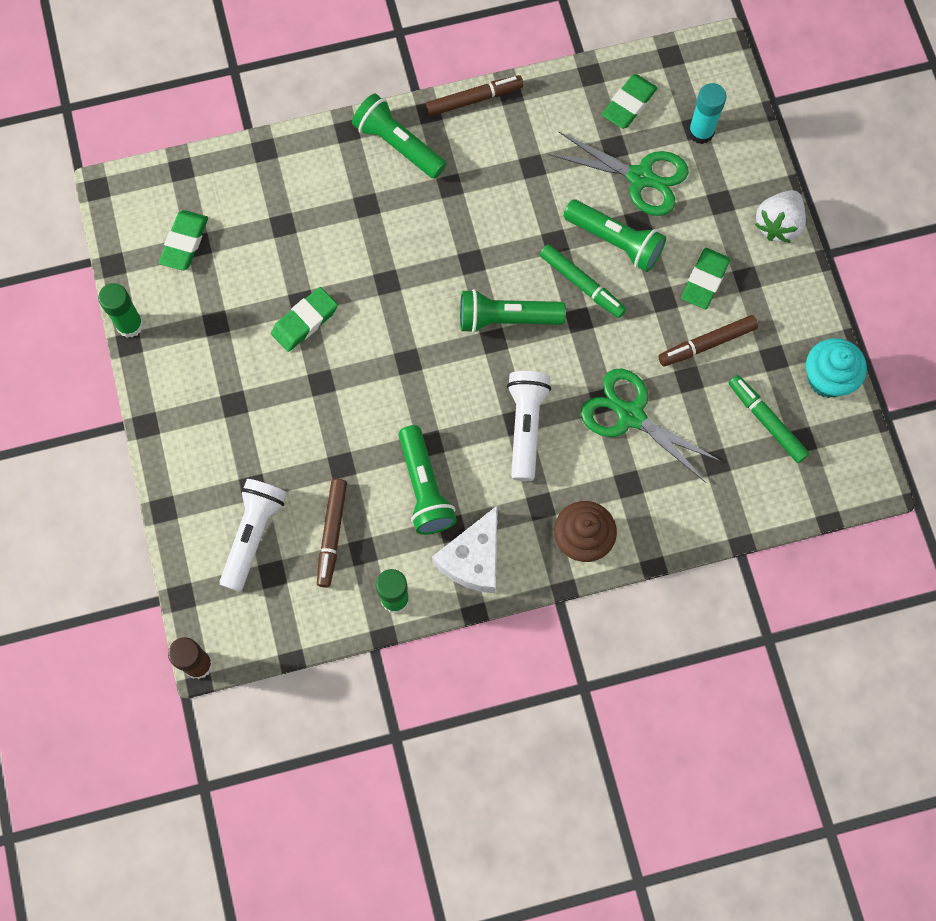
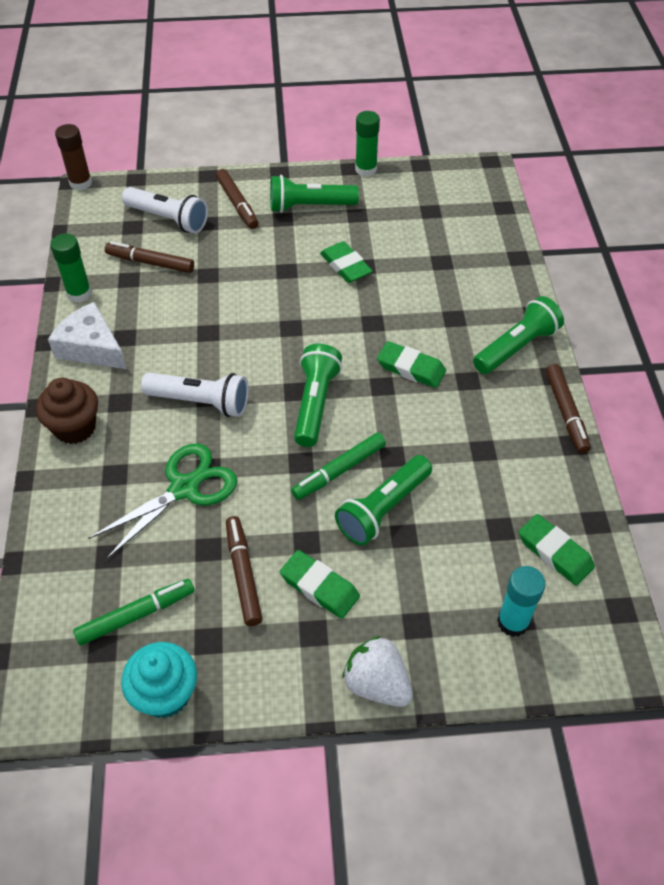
camera: 100 degrees right, 20 degrees down
green eraser [159,210,208,271] -> green eraser moved to [377,341,446,388]
green flashlight [398,425,457,535] -> green flashlight moved to [270,175,359,213]
green scissors [548,132,689,216] -> none
none -> brown marker [216,169,259,229]

